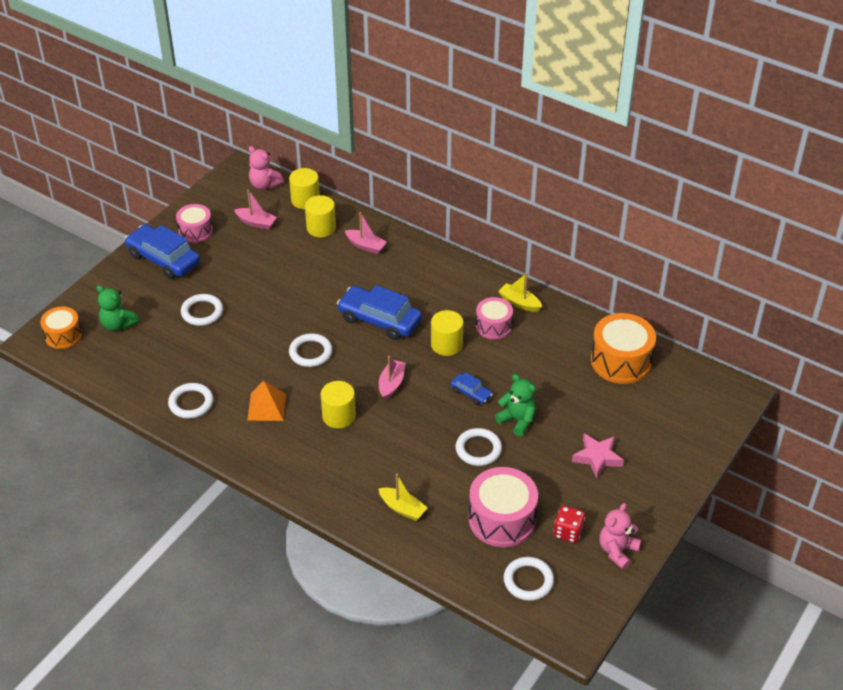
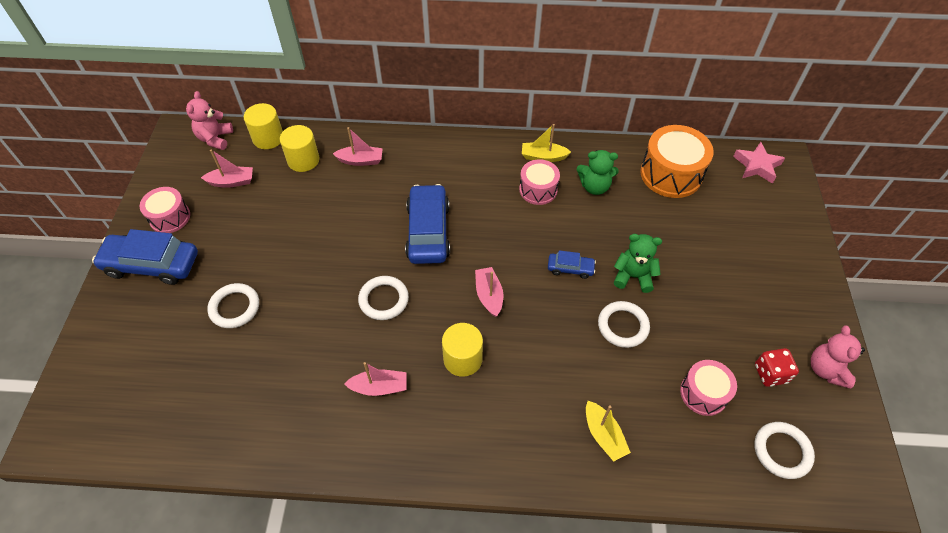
camera: 30 degrees left, 10 degrees up
orange drum [40,307,82,349] -> none
green teddy bear [96,285,139,331] -> green teddy bear moved to [577,150,619,195]
white ring [168,383,214,419] -> none
orange pyramid [247,381,286,421] -> pink boat [344,362,407,396]
pink teddy bear [249,146,284,190] -> pink teddy bear turned 90 degrees clockwise [186,91,233,150]
blue car [337,285,422,340] -> blue car turned 90 degrees clockwise [405,184,450,264]
yellow boat [378,474,428,521] -> yellow boat turned 60 degrees clockwise [586,401,631,462]
yellow cylinder [431,310,463,356] -> none
pink drum [469,467,538,547] -> pink drum [680,360,737,416], size x0.62
pink star [572,433,624,479] -> pink star moved to [733,142,785,184]

